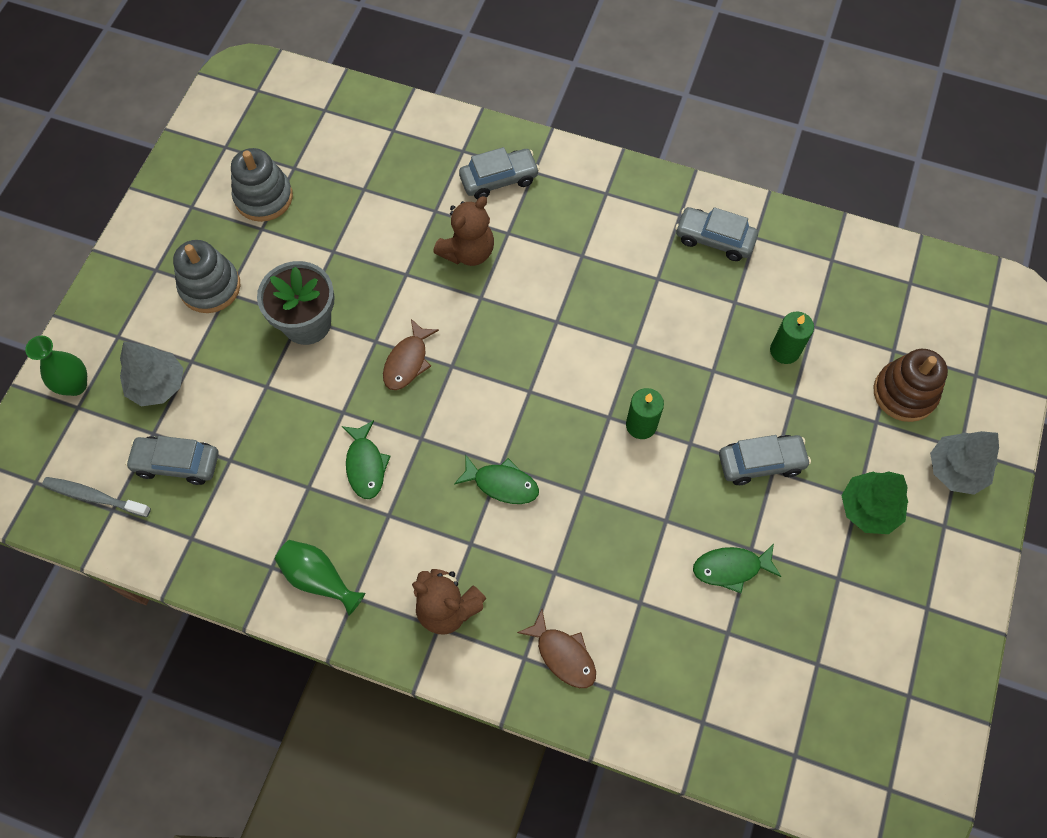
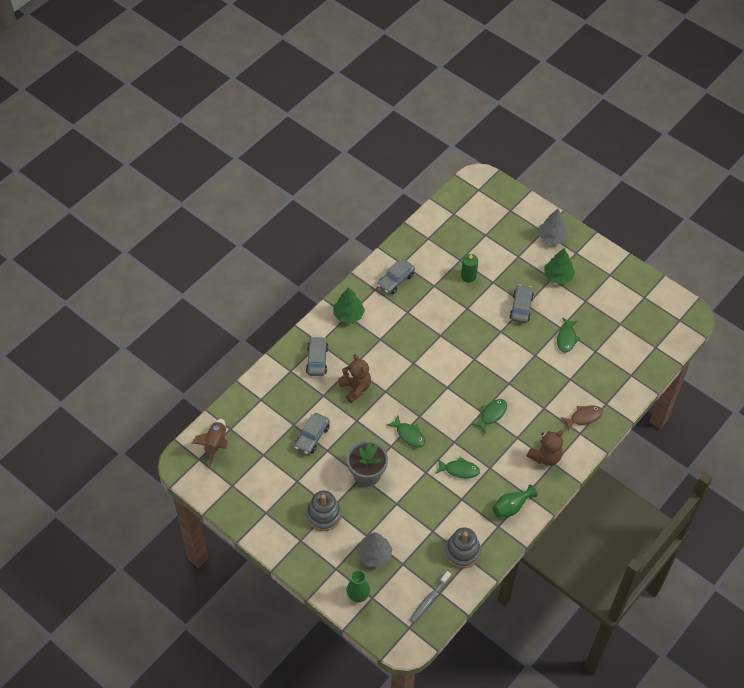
camera: 70 degrees left, 10 degrees down
grey car [125,436,219,485] -> grey car moved to [294,413,330,455]
grey stacking toy [231,148,293,222] -> grey stacking toy moved to [445,527,481,568]
brown fish [383,319,439,390] -> green fish [386,415,425,447]
green candle [626,388,664,439] -> none
brown stacking toy [873,349,948,422] -> none
none -> brown rocket [192,419,228,468]
none -> green tree [333,287,365,323]

